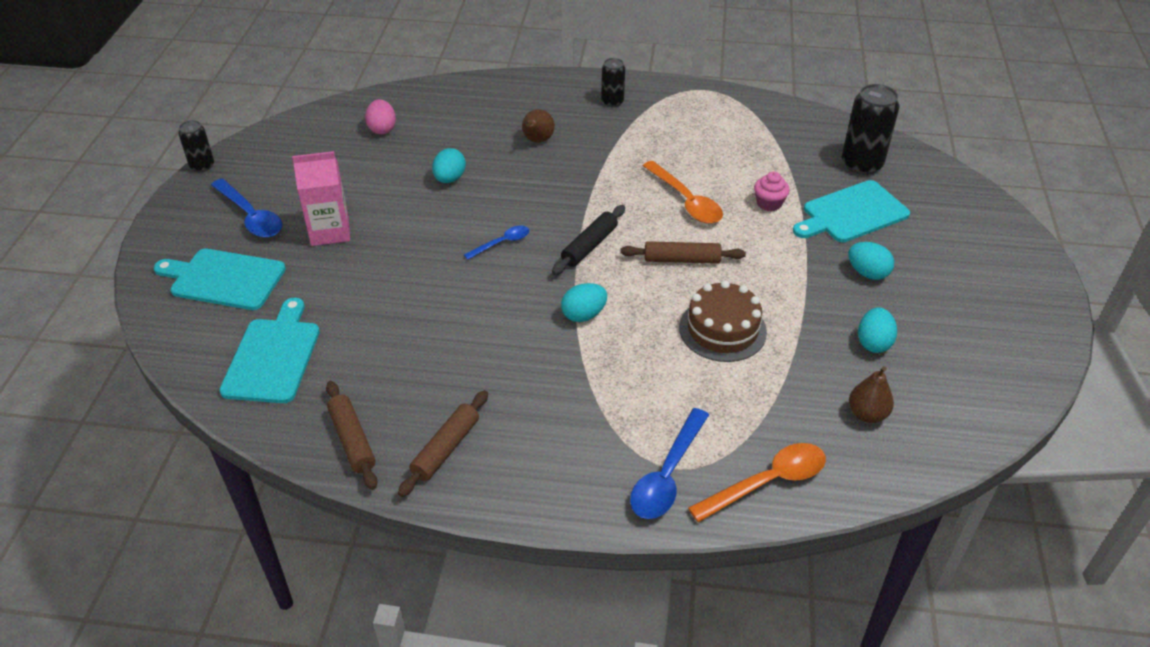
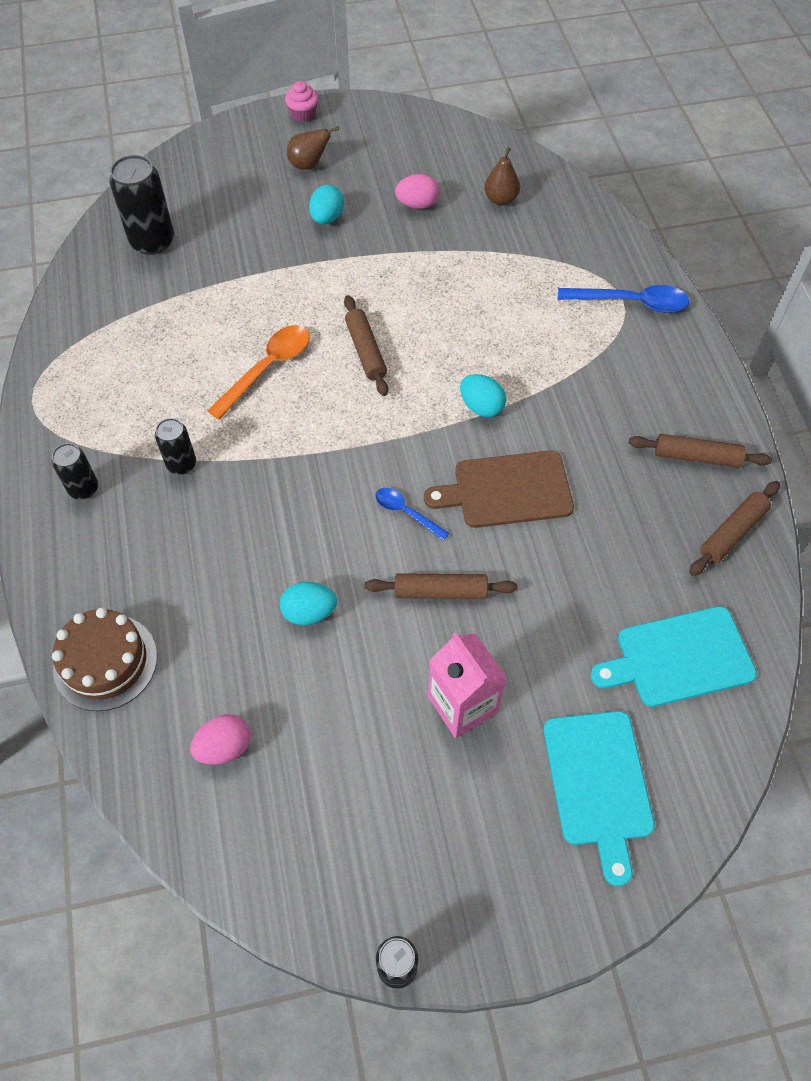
camera: 110 degrees left, 15 degrees up
blue spoon [211,179,282,238] -> none
brown pear [522,109,555,143] -> brown pear moved to [287,126,339,170]
black rolling pin [552,205,625,275] -> none
brown cake [679,280,767,362] -> brown cake moved to [52,608,157,711]
orange spoon [688,443,826,522] -> none
pink cupcake [754,172,790,211] -> pink cupcake moved to [285,81,319,122]
turquoise cutting board [793,180,910,242] -> none
turquoise egg [858,307,897,353] -> pink egg [395,174,439,209]
none -> black can [155,418,196,475]
none -> brown rolling pin [365,573,518,599]
none -> brown cutting board [424,450,574,528]

